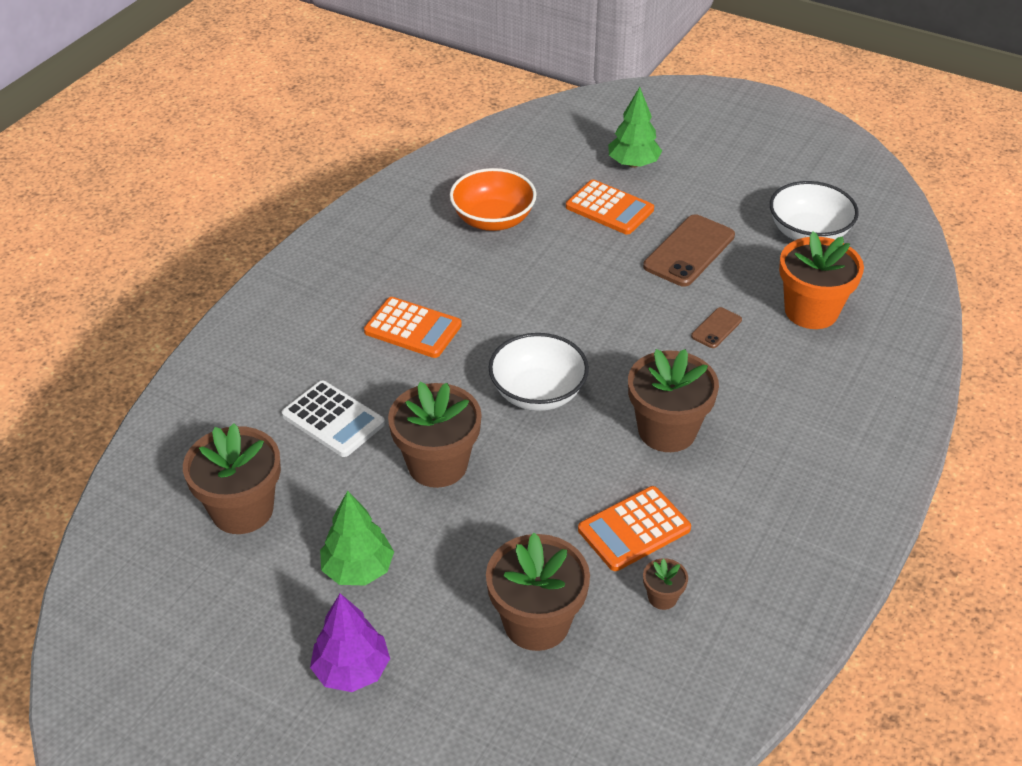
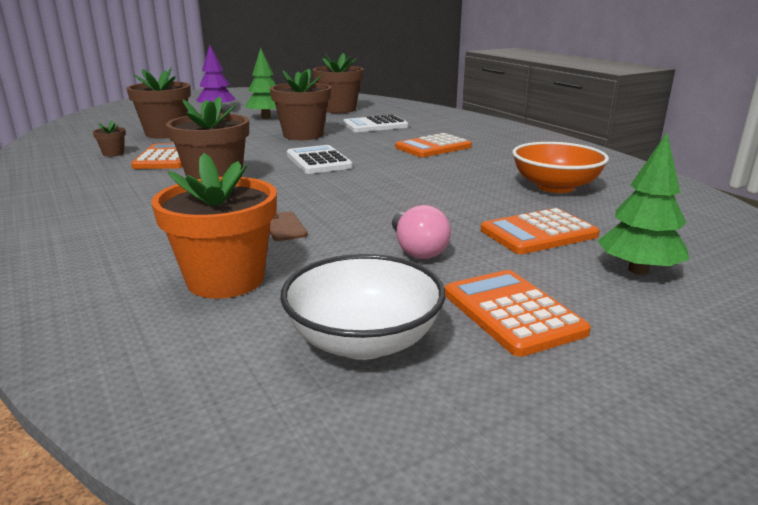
camera: 120 degrees right, 20 degrees down
white bowl [489,333,589,411] -> white calculator [287,145,353,174]
brown phone [643,214,735,287] -> pink light bulb [392,205,451,259]
none -> orange calculator [445,270,591,357]

